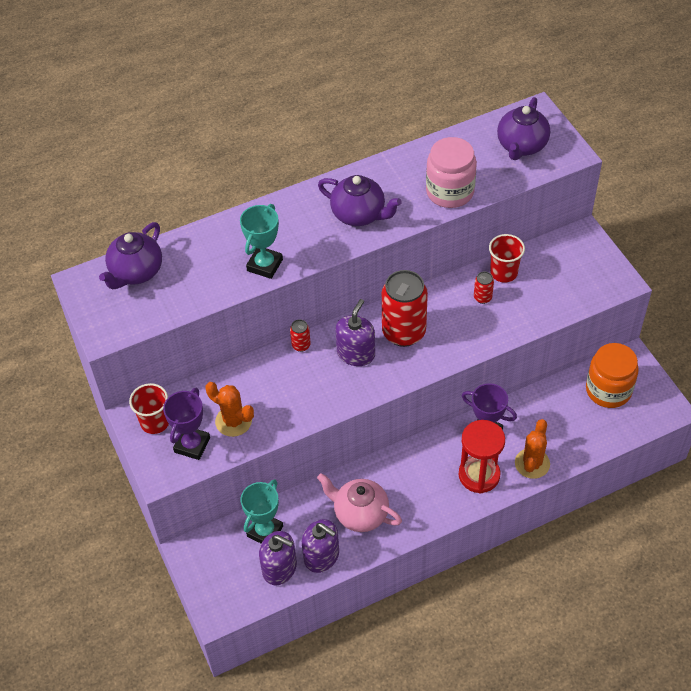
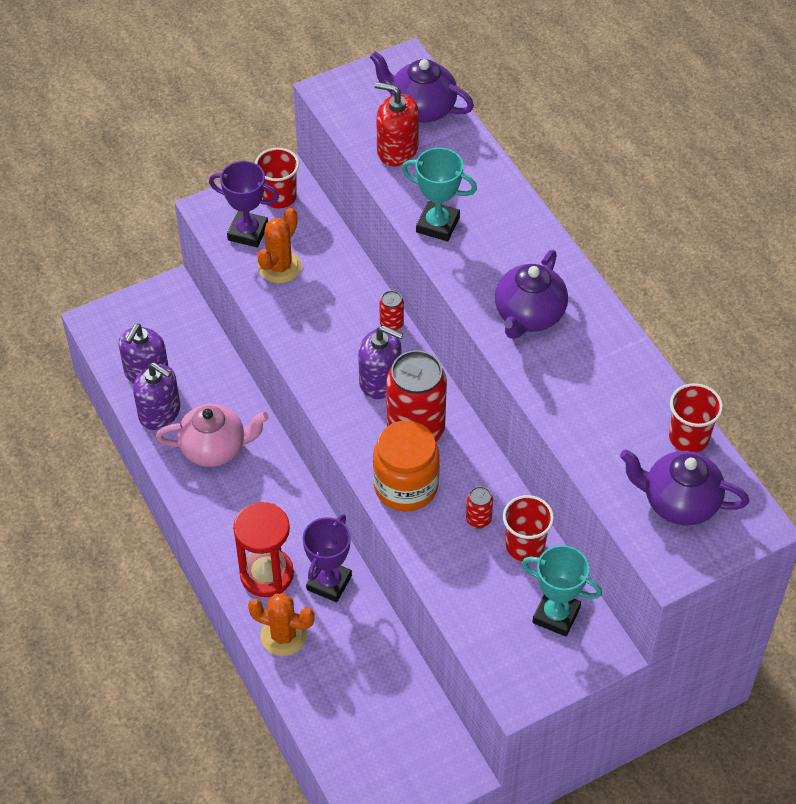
camera: 85 degrees right, 0 degrees up
turquoise trophy [240,479,283,543] -> turquoise trophy moved to [522,545,602,637]
purple soap dispenser [302,519,339,573] -> purple soap dispenser turned 90 degrees counterclockwise [133,362,180,430]
pink teapot [317,473,402,532] -> pink teapot turned 60 degrees clockwise [156,404,269,467]
pink jar [426,137,477,208] -> none
orange jar [586,343,639,408] -> orange jar moved to [373,420,440,512]
none -> red soap dispenser [375,82,419,166]
none -> red cup [669,383,723,452]

